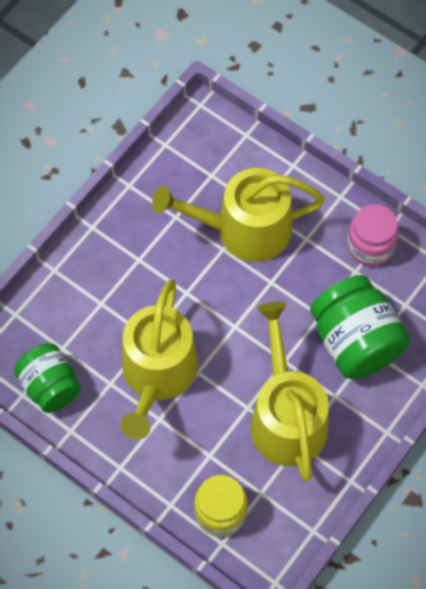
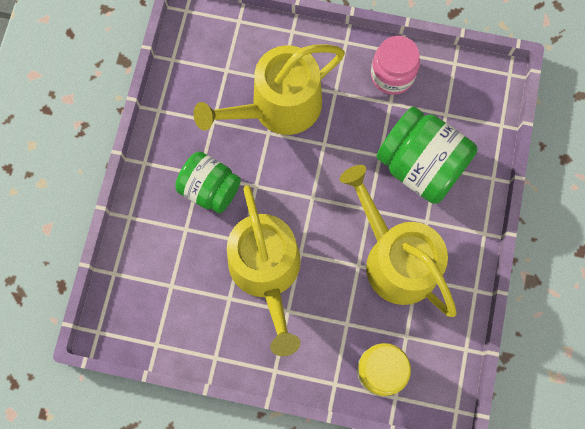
camera: 25 degrees left, 10 degrees up
green jar [14,343,81,413] -> green jar moved to [175,152,241,213]

